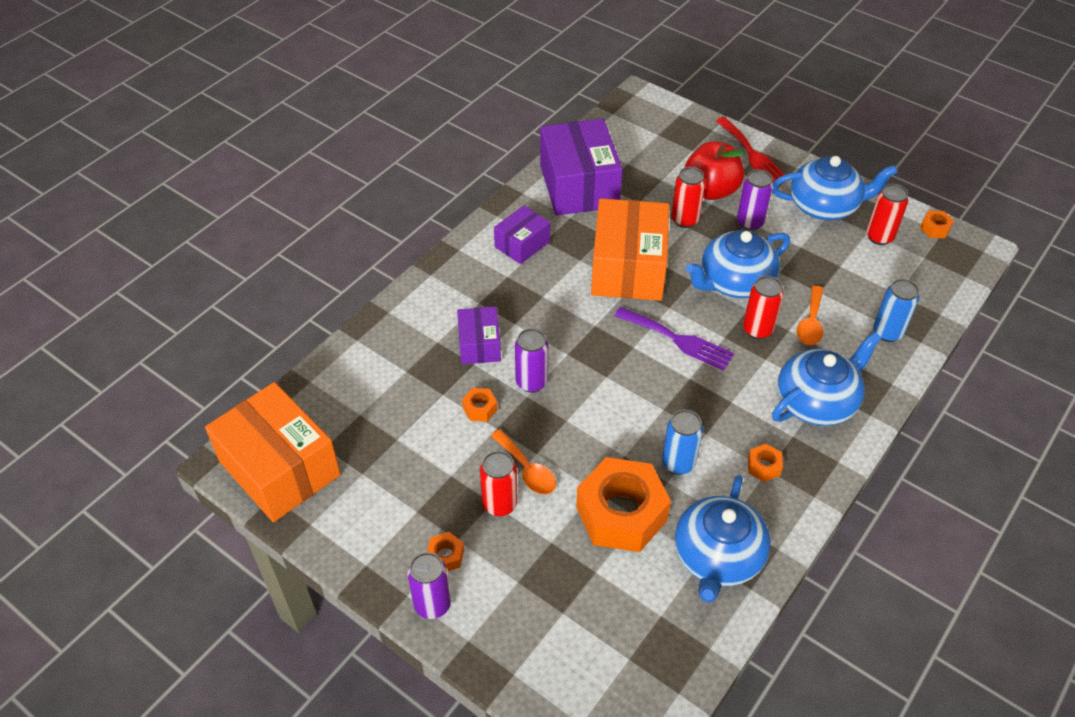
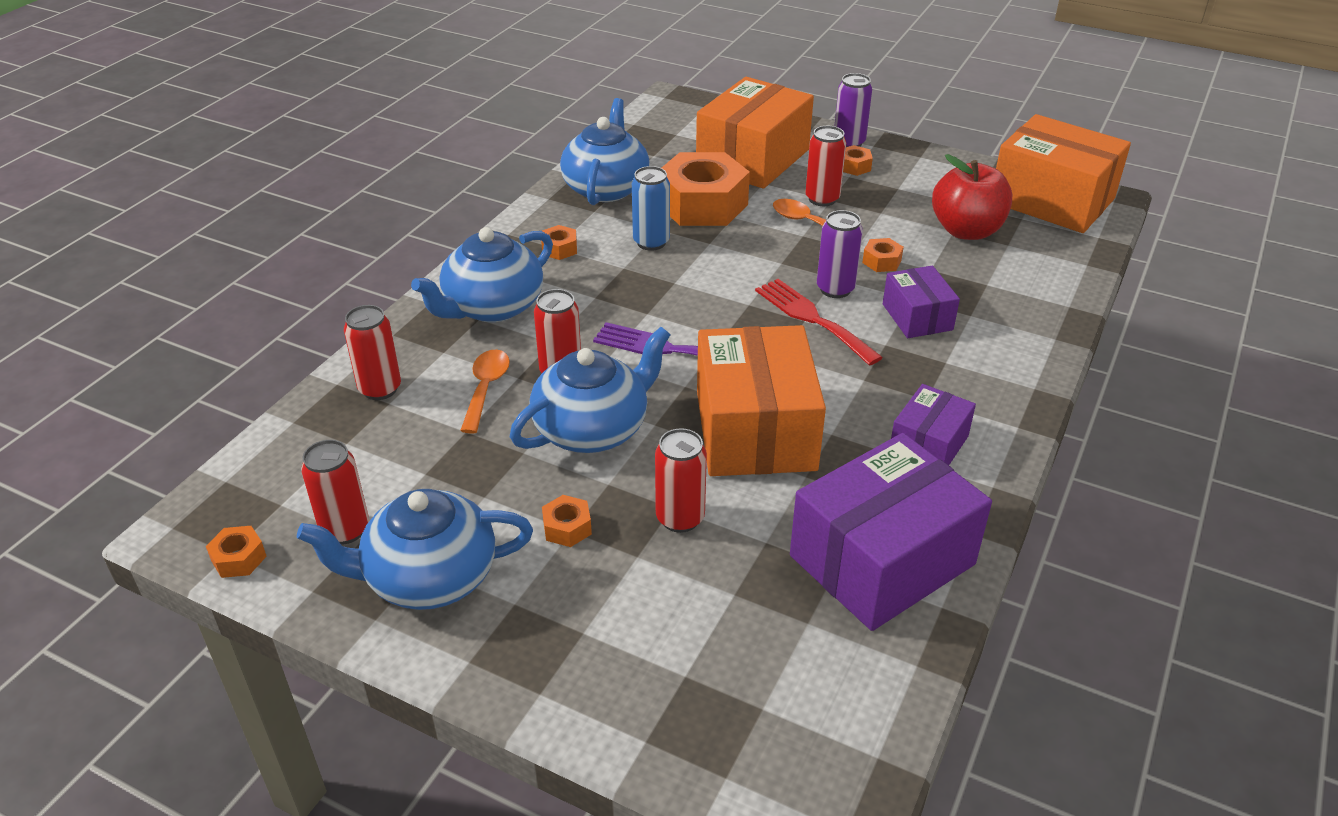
camera: 170 degrees right, 10 degrees down
purple box [540,119,623,216] -> purple box turned 75 degrees clockwise [790,433,992,631]
red apple [684,141,744,200] -> red apple moved to [932,154,1012,240]
red fork [716,117,785,182] -> red fork moved to [755,279,883,366]
purple can [737,169,773,231] -> orange nut [542,495,592,547]
blue can [873,279,919,342] -> red can [344,305,401,400]
none -> orange box [696,77,814,189]

